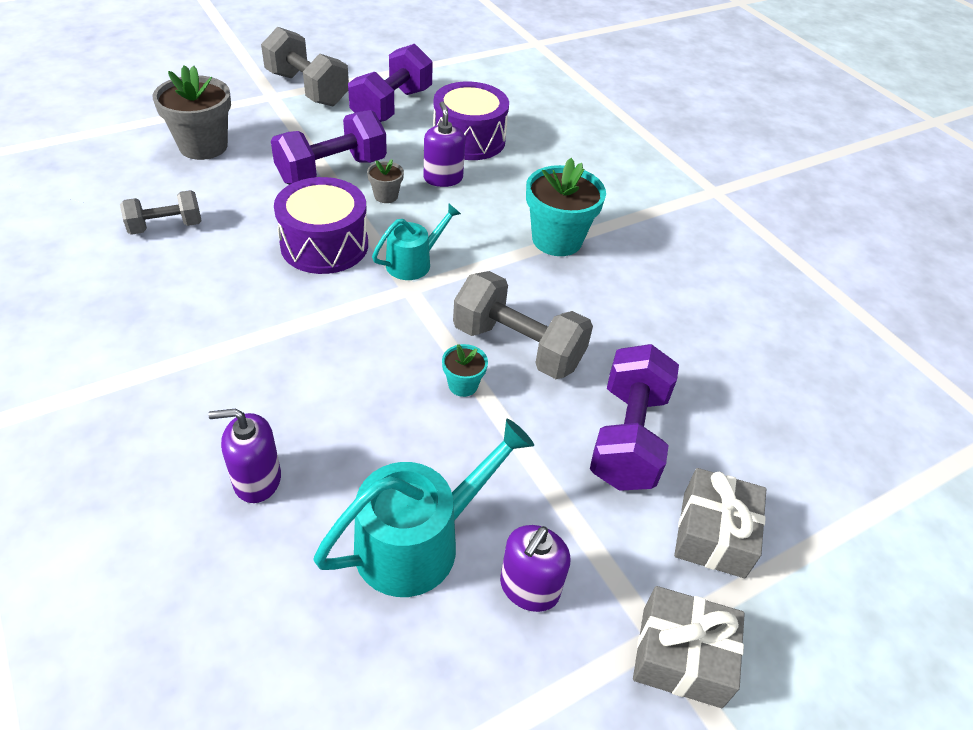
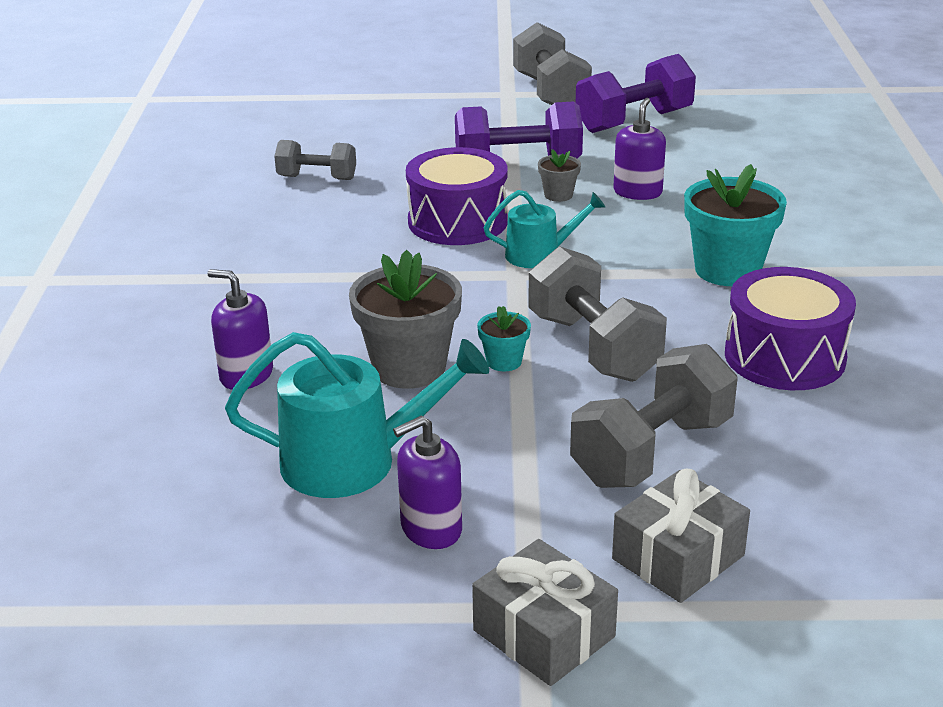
camera: 35 degrees right, 15 degrees down
grey flower pot [153,65,231,160] -> grey flower pot moved to [349,250,462,389]
purple drum [433,82,509,160] -> purple drum moved to [725,267,856,390]
purple dumbbell [590,344,679,491] -> grey dumbbell [570,344,738,488]

